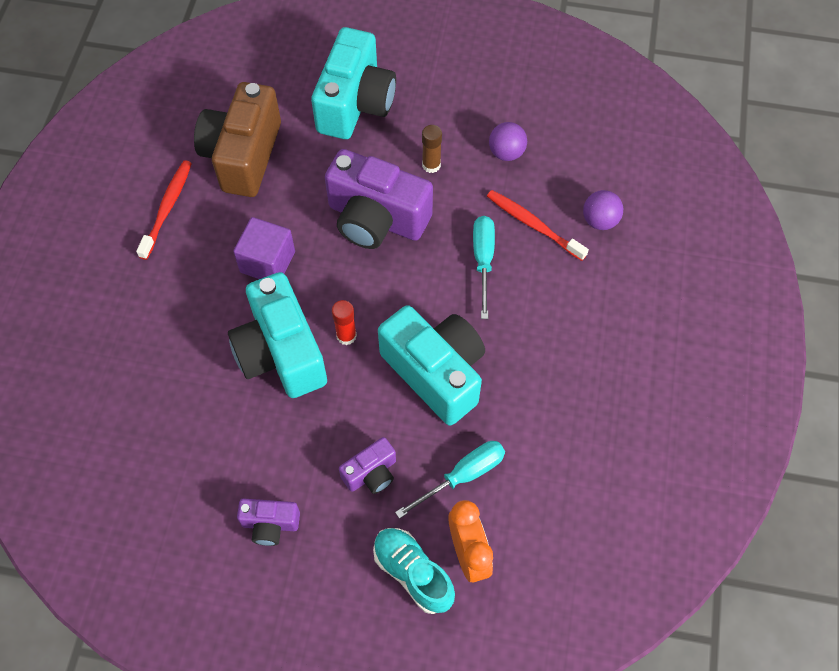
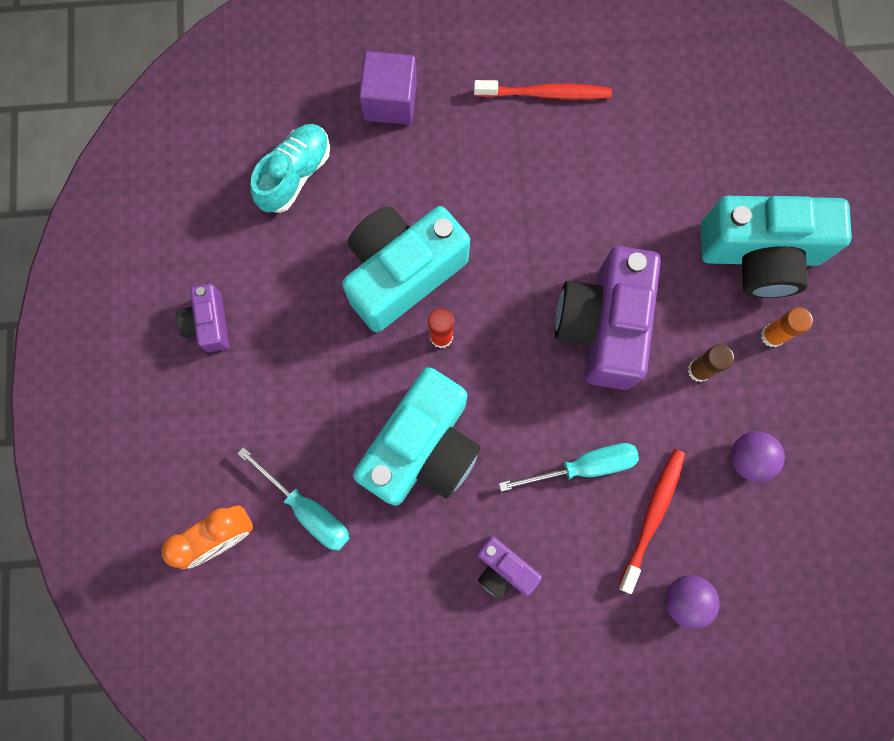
camera: 75 degrees right, 15 degrees up
brown camera [194,82,281,197] -> none
purple cube [233,217,295,279] -> purple cube moved to [359,51,417,125]
purple camera [339,437,396,494] -> purple camera moved to [476,536,542,600]
turquoise shoe [373,528,455,614] -> turquoise shoe moved to [251,124,330,213]
none -> orange glue stick [761,307,813,347]

